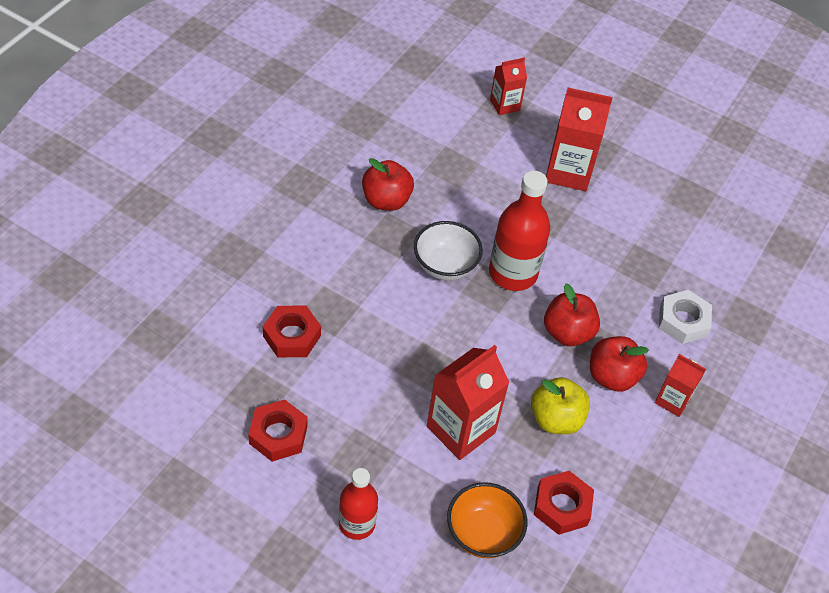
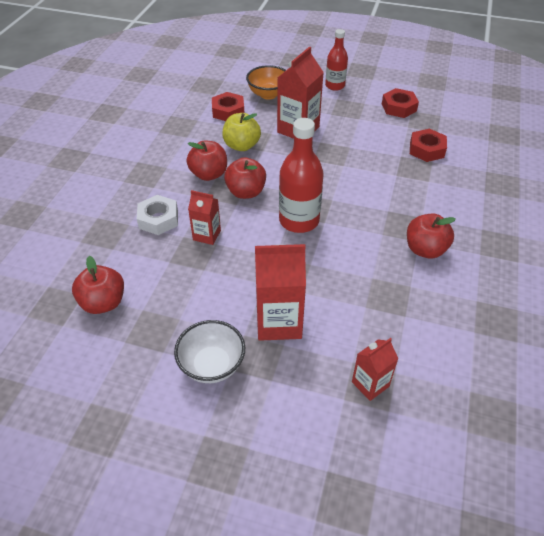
camera: 170 degrees right, 5 degrees down
white bowl [414,221,483,281] -> white bowl moved to [174,320,245,383]
red carton [655,354,706,417] -> red carton moved to [188,190,221,245]
none -> red apple [72,256,124,314]

